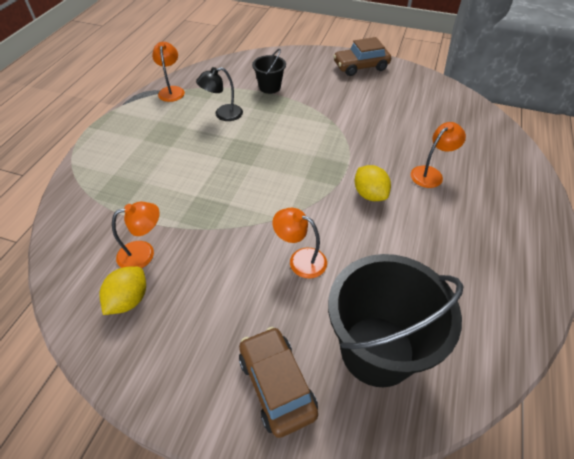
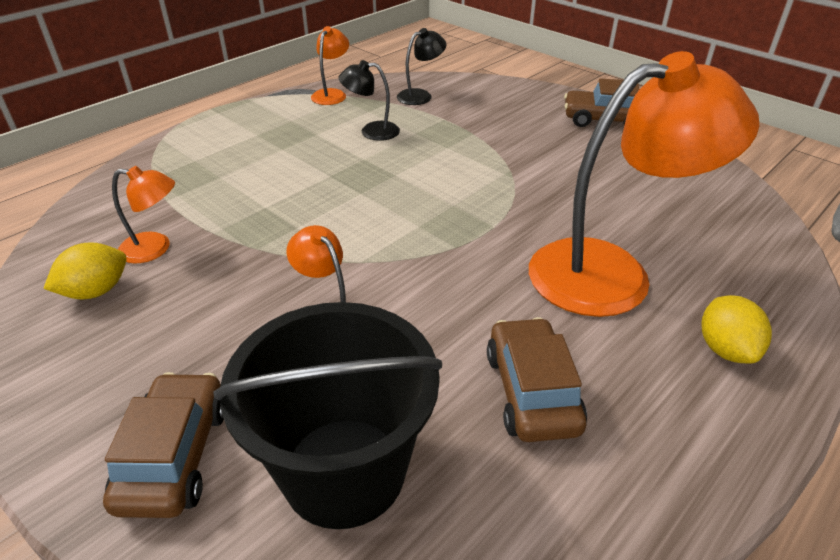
camera: 25 degrees right, 10 degrees down
black bucket [252,49,286,94] -> none
yellow lemon [355,165,391,201] -> yellow lemon moved to [702,295,772,364]
orange lamp [411,122,466,188] -> orange lamp [529,51,759,317], size x2.24
none -> black lamp [397,28,446,105]
none -> brown car [487,317,587,442]

